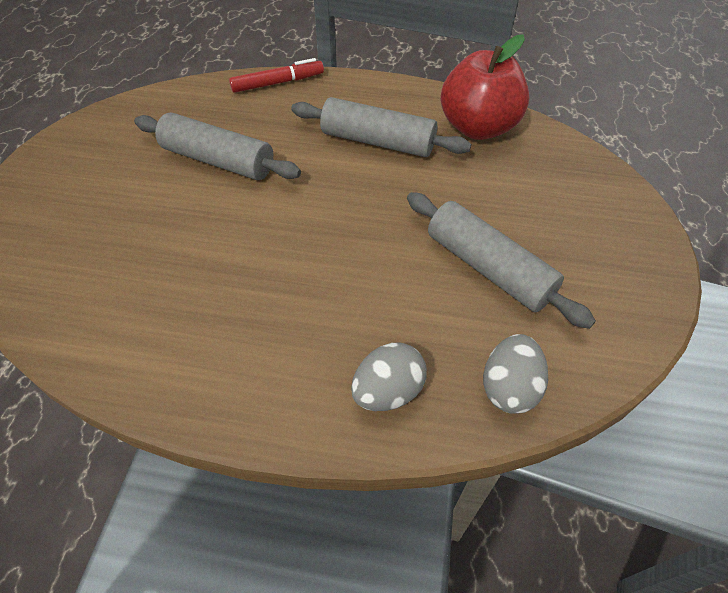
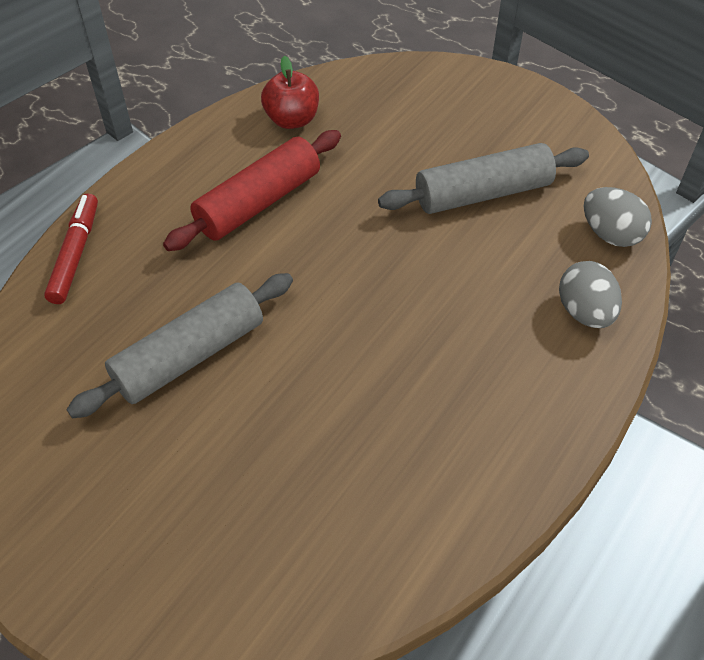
camera: 65 degrees left, 0 degrees up
grey rolling pin [291,97,471,157] -> red rolling pin [163,130,341,251]
red apple [441,34,529,140] -> red apple [261,56,319,129], size x0.61

